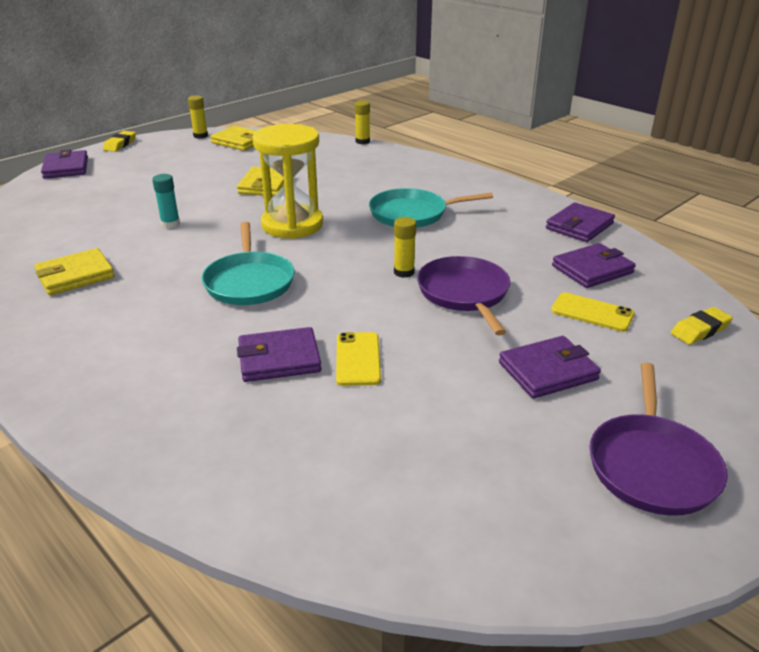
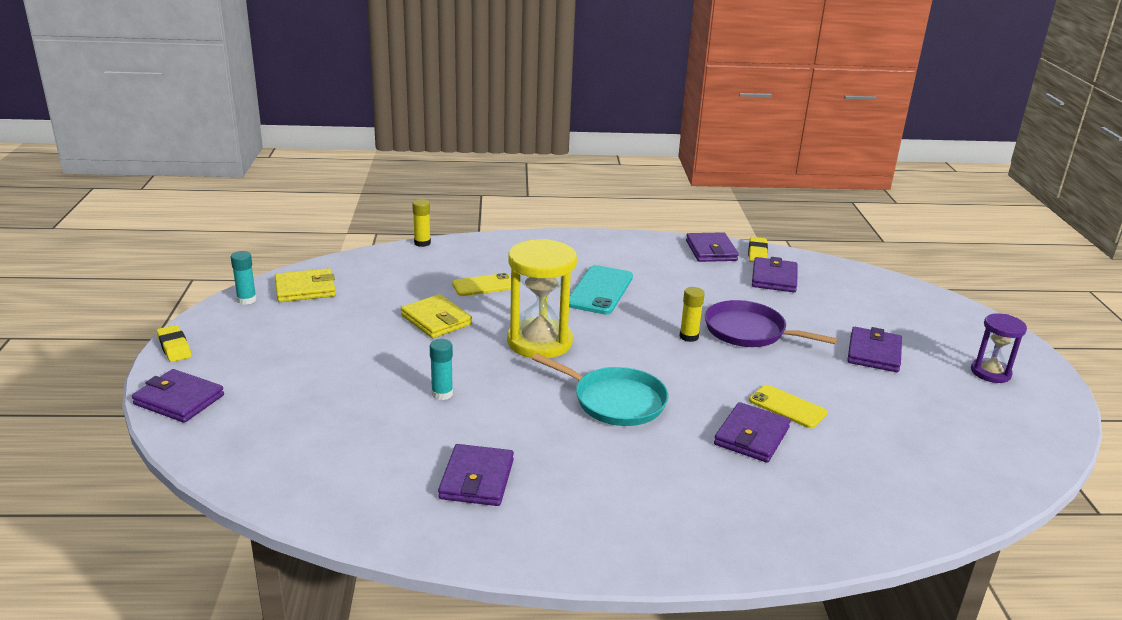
camera: 50 degrees left, 5 degrees down
yellow wallet [34,248,115,295] -> purple wallet [438,444,514,506]
yellow glue stick [188,95,208,139] -> turquoise glue stick [231,251,257,305]
turquoise pan [369,188,493,228] -> turquoise phone [569,265,633,314]
yellow phone [551,292,635,332] -> yellow phone moved to [452,273,511,296]
purple pan [589,363,728,516] -> purple hourglass [971,313,1027,383]
yellow eraser [671,307,733,345] -> yellow eraser moved to [748,237,768,262]

